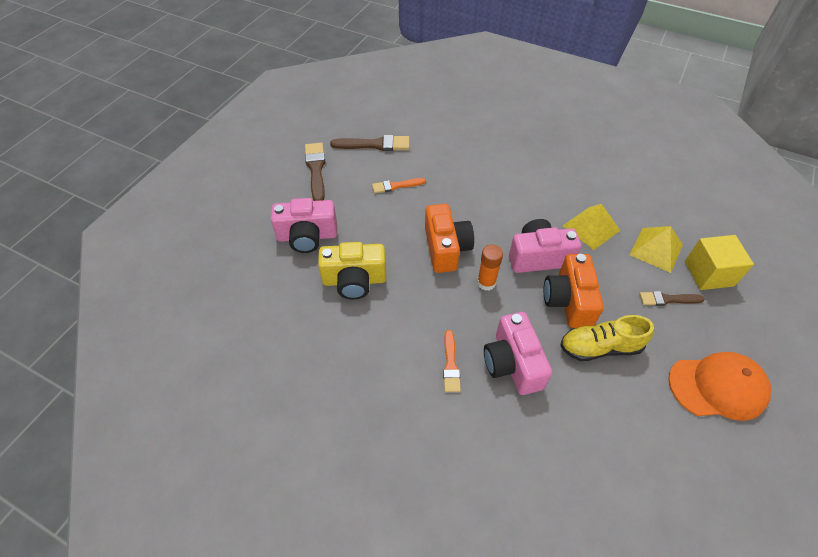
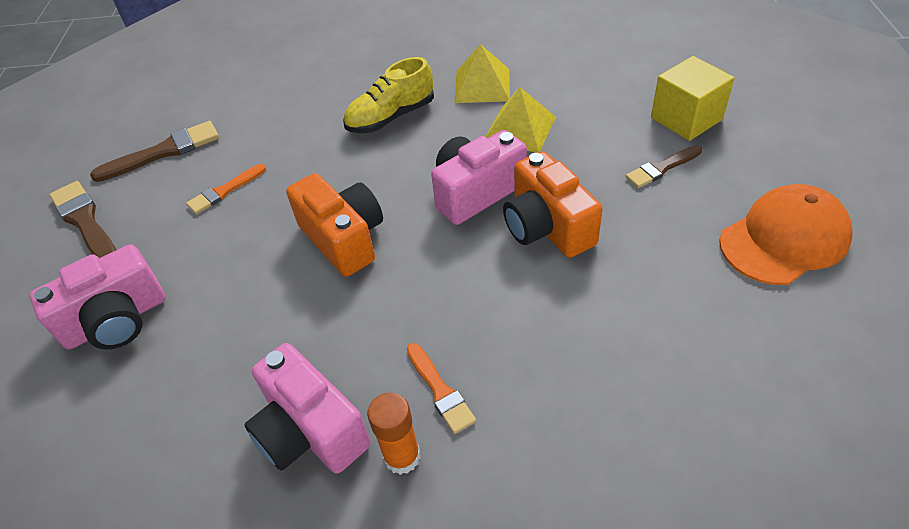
camera: 25 degrees left, 5 degrees down
yellow camera [318,242,386,300] -> none
orange glue stick [477,244,503,291] -> orange glue stick moved to [368,392,421,475]
pink camera [484,312,552,395] -> pink camera moved to [245,343,370,474]
yellow shoe [560,315,654,361] -> yellow shoe moved to [343,57,434,133]
yellow pyramid [629,226,683,273] -> yellow pyramid moved to [455,44,510,103]

